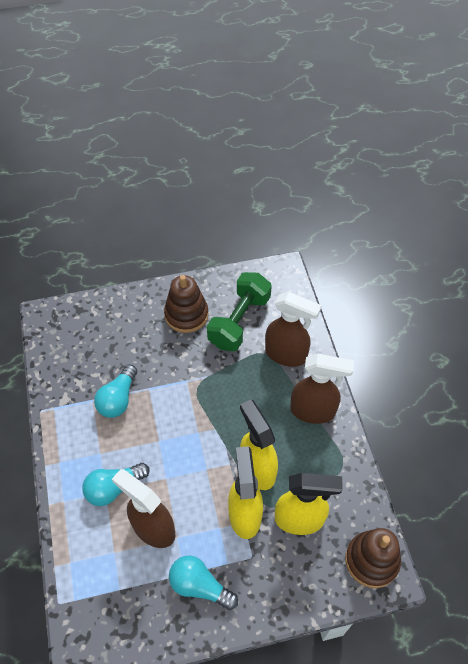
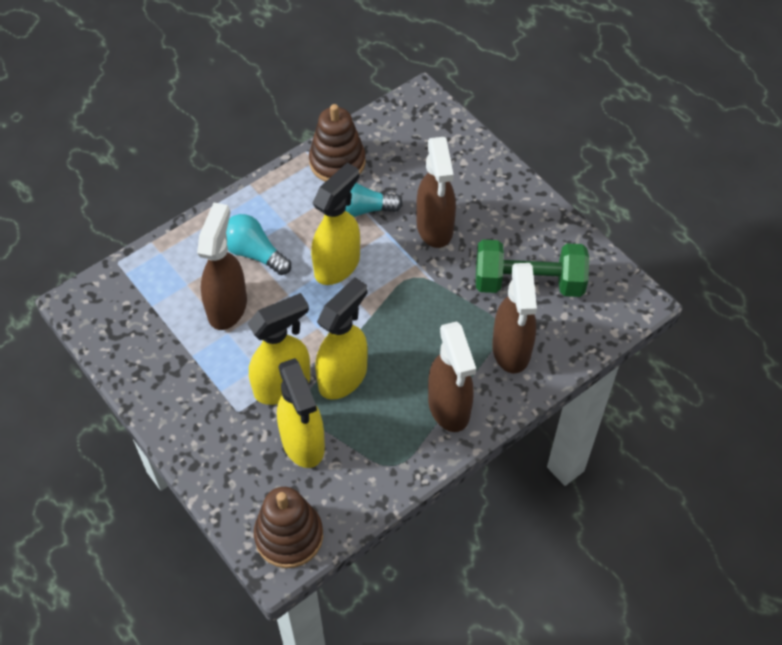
camera: 65 degrees right, 0 degrees up
brown stacking toy [164,275,208,333] -> brown stacking toy moved to [309,104,366,182]
turquoise light bulb [169,555,238,610] -> none
none -> yellow spray bottle [311,162,360,285]
none -> brown spray bottle [416,137,456,248]

